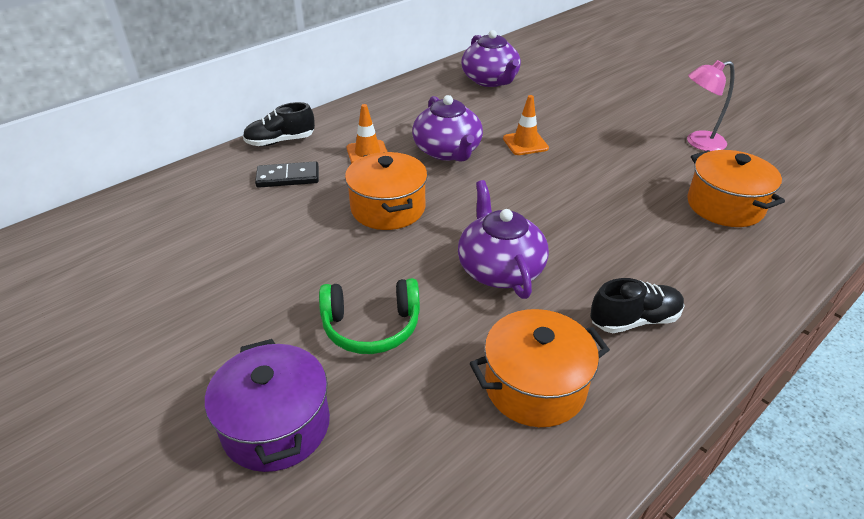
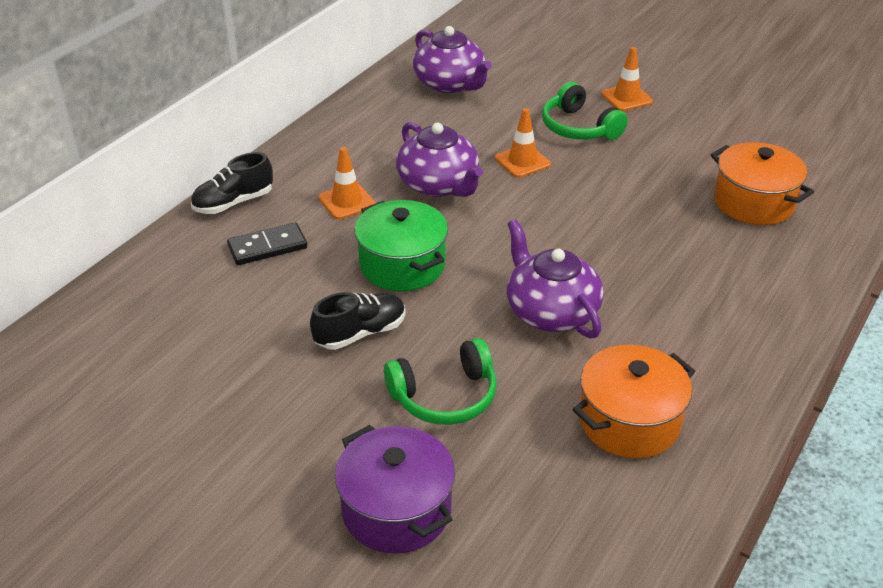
camera: 15 degrees left, 0 degrees up
orange pot [345,152,428,230] -> green pot [354,200,448,291]
black shoe [590,278,684,333] -> black shoe moved to [310,292,406,350]
pink lamp [687,60,735,151] -> none
none -> green headphones [542,82,628,140]
none -> orange traffic cone [601,47,653,111]

